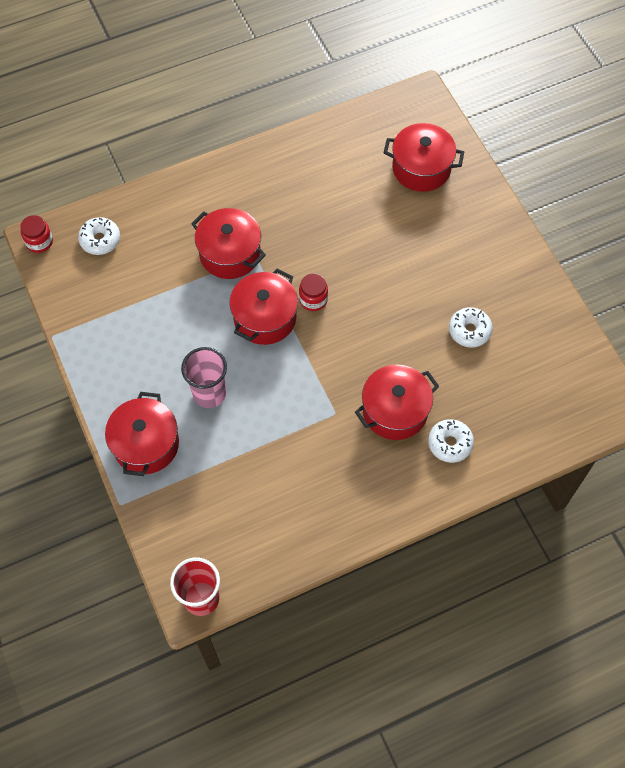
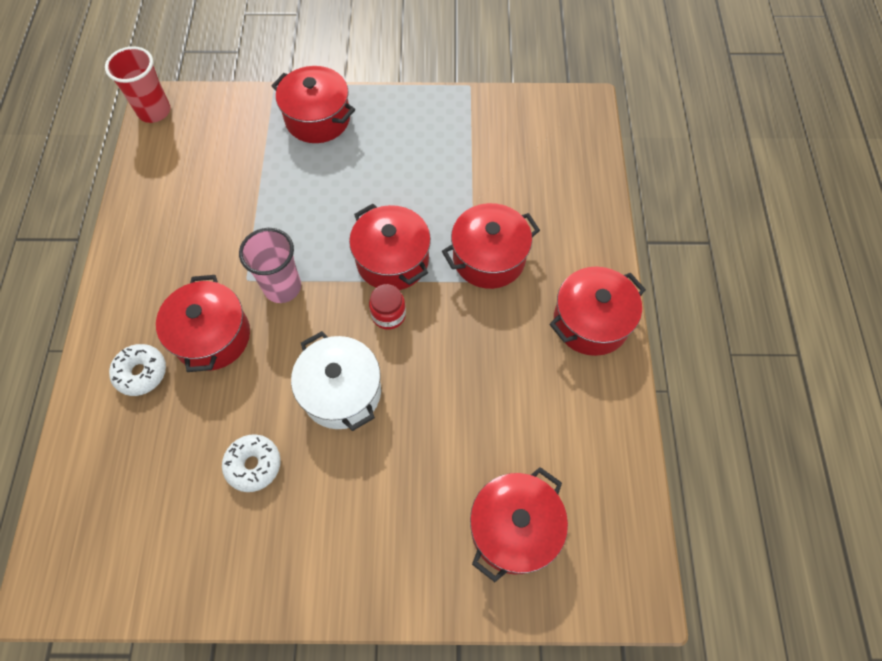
camera: 115 degrees right, 0 degrees up
red jar [20,215,53,253] -> none
white donut [78,217,120,255] -> none
pink cup [181,347,227,408] -> pink cup moved to [239,228,301,303]
none -> white pot [291,331,381,431]
none -> red pot [550,267,646,356]

